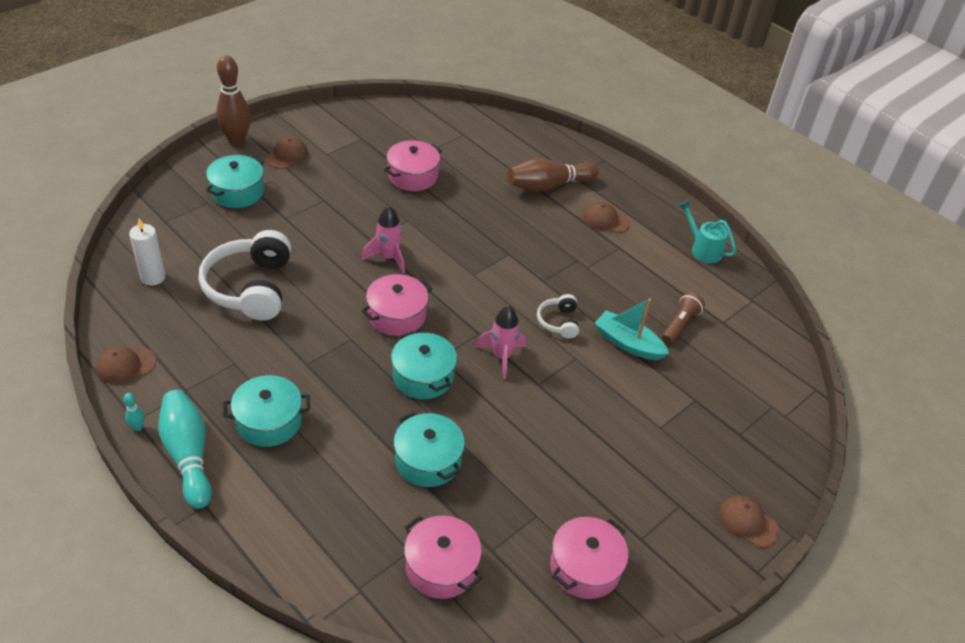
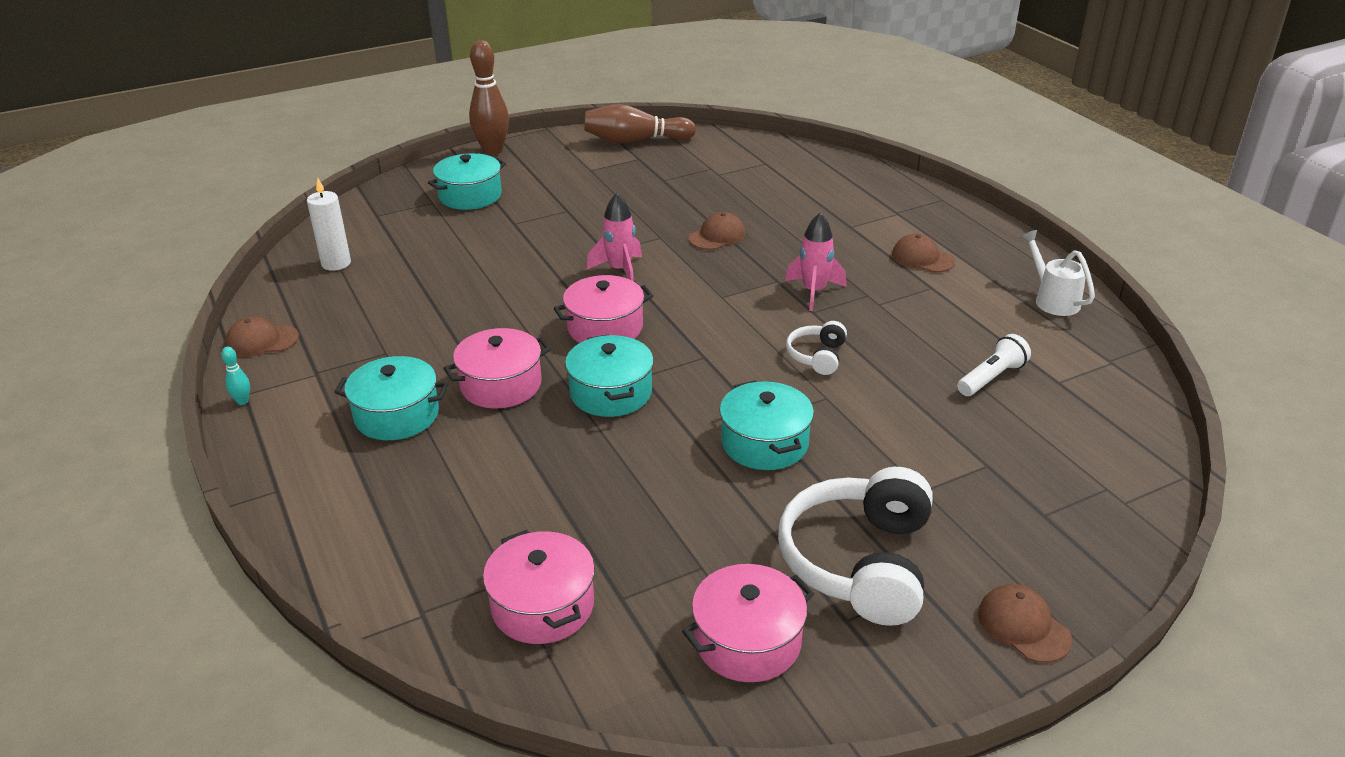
camera: 20 degrees right, 10 degrees down
turquoise bowling pin [158,390,212,509] -> none
white headphones [199,230,291,321] -> white headphones moved to [778,467,933,626]
brown cap [266,137,308,169] -> brown cap moved to [689,212,746,250]
pink pot [384,140,442,191] -> pink pot moved to [443,328,551,408]
turquoise pot [393,412,465,487] -> turquoise pot moved to [720,381,814,470]
pink rocket [476,306,526,379] -> pink rocket moved to [785,213,846,311]
brown bowling pin [508,158,599,192] -> brown bowling pin moved to [584,104,696,143]
turquoise boat [595,298,669,360] -> none
brown flashlight [662,292,705,344] -> white flashlight [957,334,1031,396]
turquoise watering can [678,200,736,263] -> white watering can [1020,230,1095,316]

